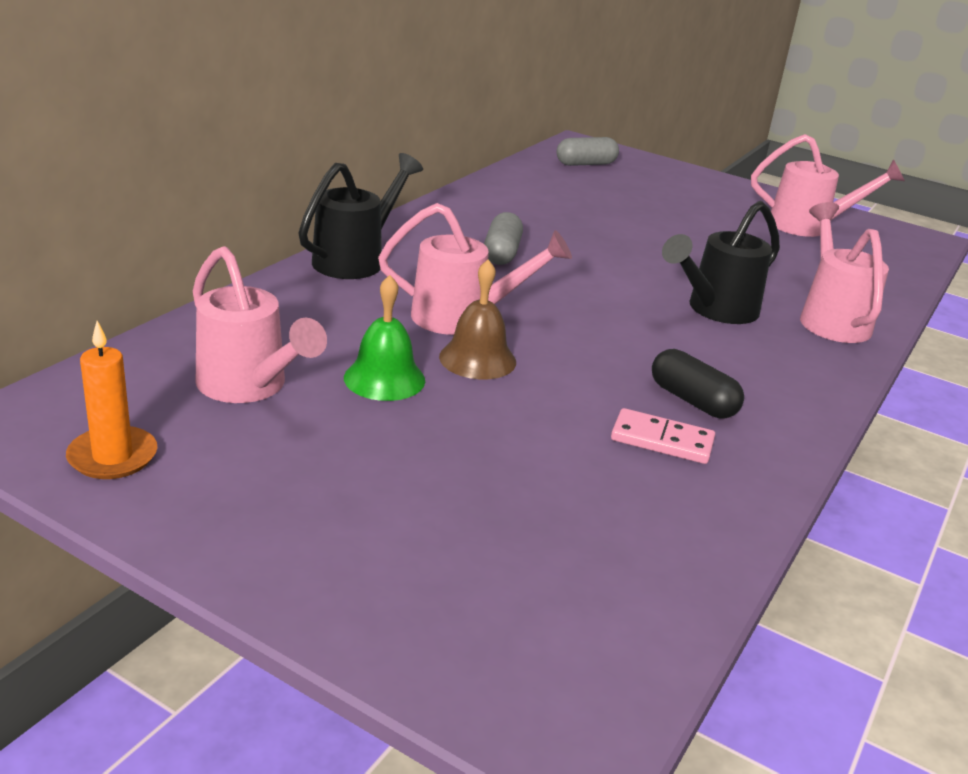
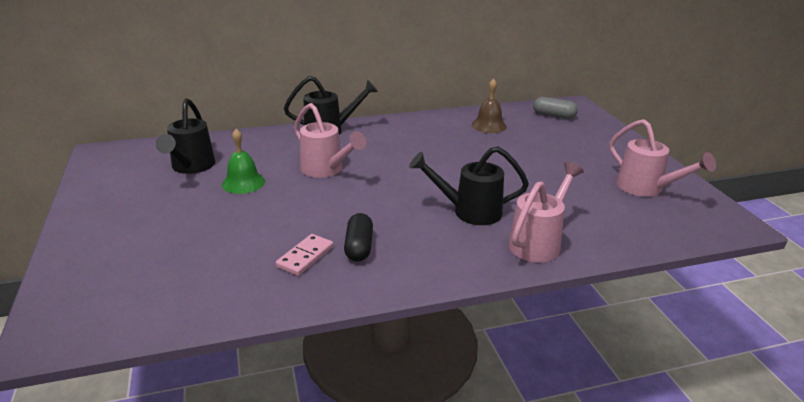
camera: 45 degrees right, 0 degrees up
orange candle [66,321,157,479] -> none
pink watering can [193,246,327,403] -> black watering can [156,98,215,174]
brown bell [439,259,516,379] -> brown bell moved to [472,79,507,133]
grey capsule [484,212,523,265] -> none
pink domino [611,408,715,464] -> pink domino turned 60 degrees clockwise [276,234,334,276]

